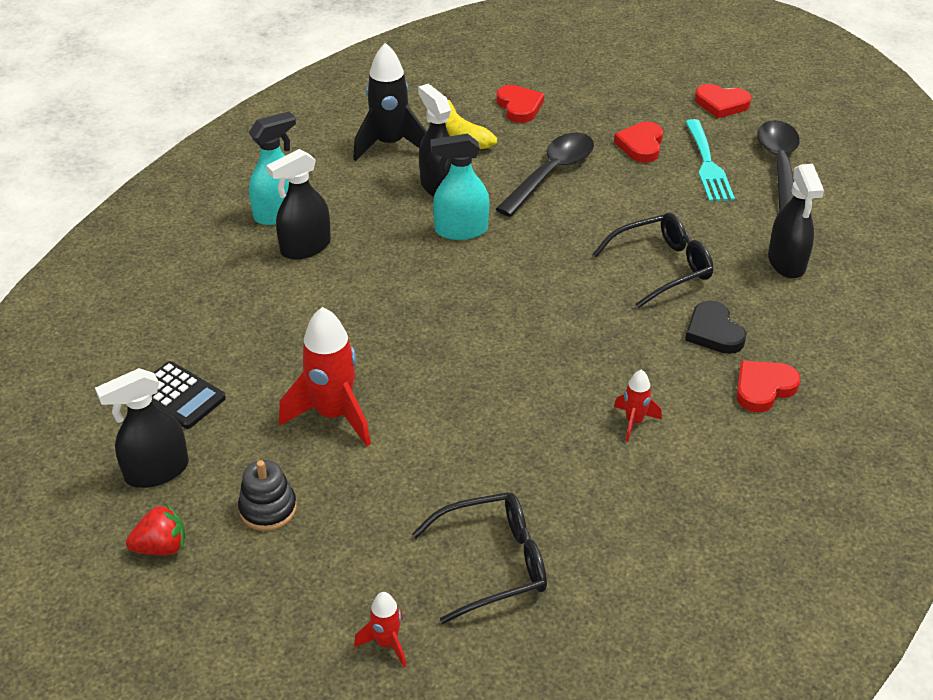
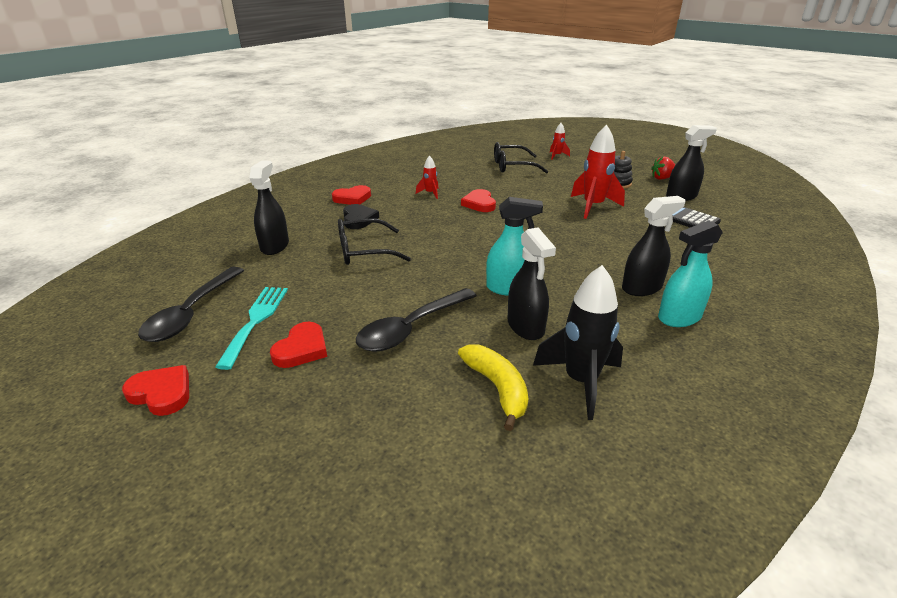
camera: 170 degrees left, 10 degrees down
red heart [496,85,544,123] -> red heart moved to [461,189,496,212]

